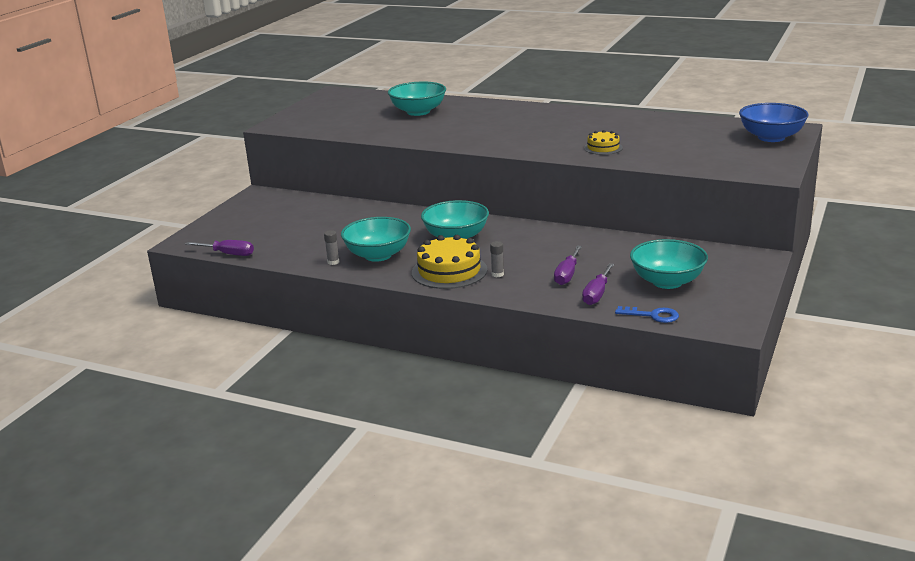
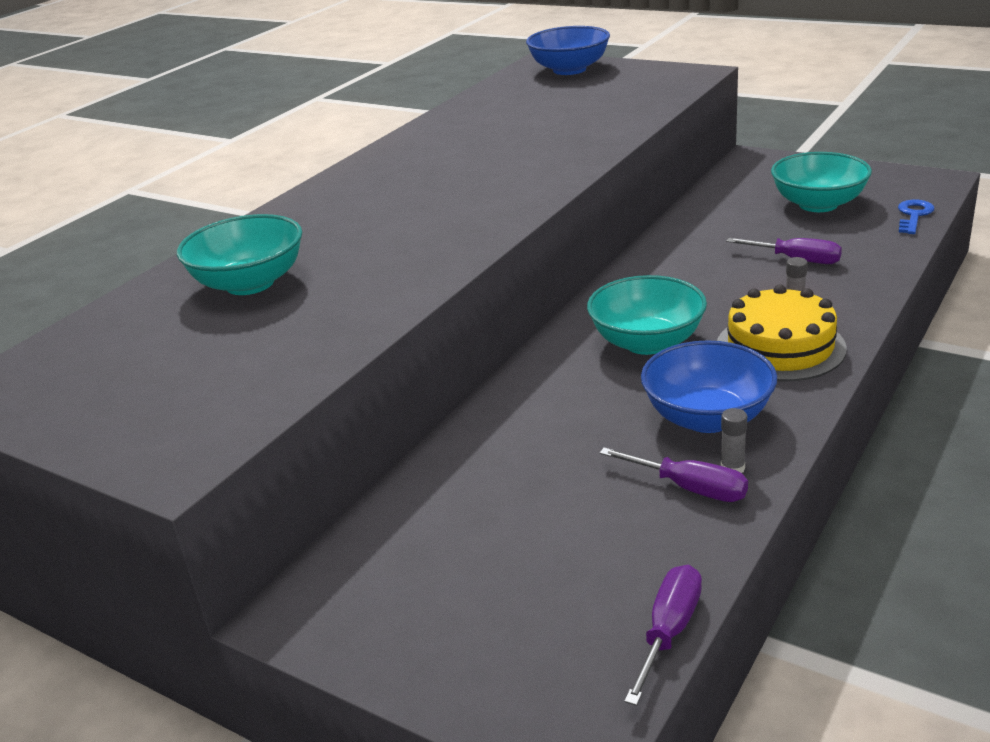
camera: 80 degrees left, 5 degrees up
turquoise bowl [341,217,411,262] -> blue bowl [641,340,777,433]
purple screwdriver [582,263,614,305] -> purple screwdriver moved to [599,447,748,502]
yellow cake [584,130,623,155] -> none

